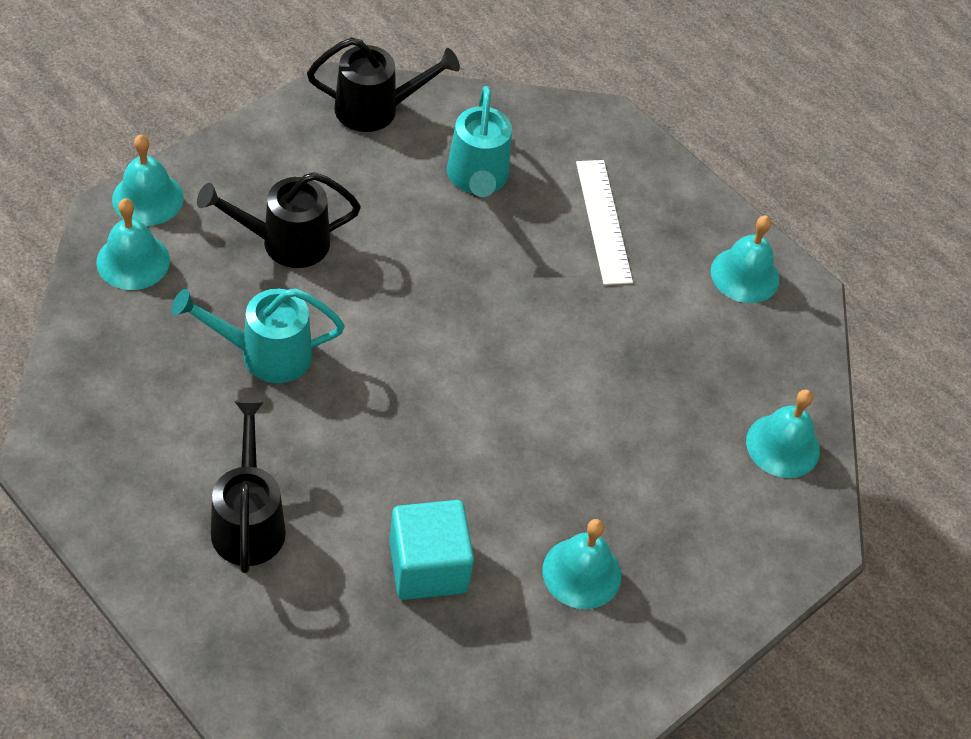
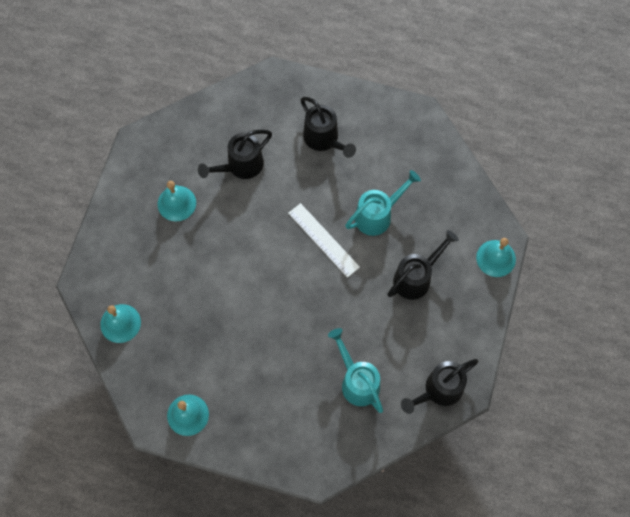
camera: 155 degrees right, 15 degrees up
turquoise bell [96,198,170,290] -> none
turquoise cube [389,500,474,600] -> black watering can [198,130,272,179]
white ruler [576,160,633,285] -> white ruler moved to [288,203,360,278]

